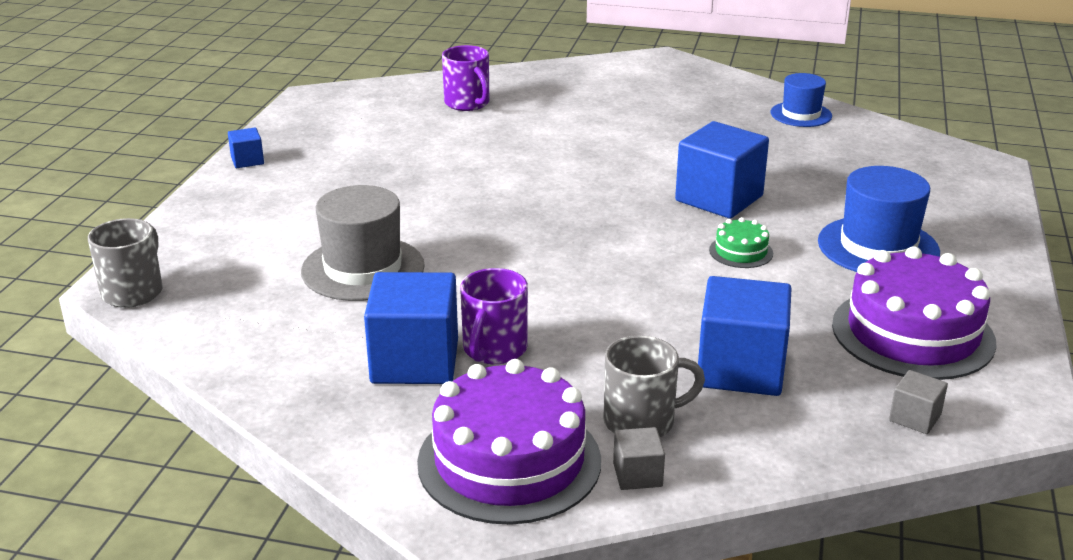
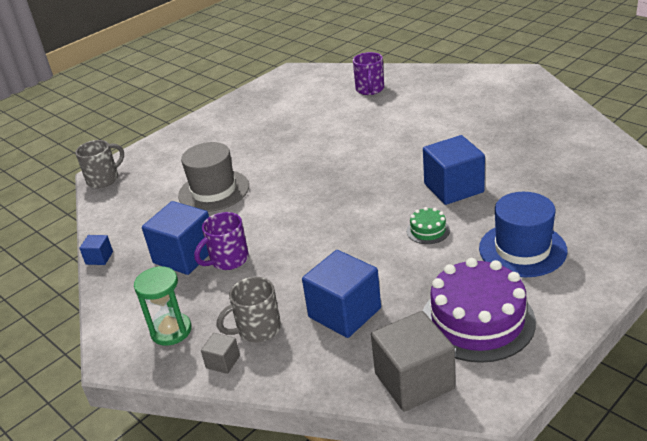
camera: 35 degrees right, 5 degrees up
blue cube [228,128,264,168] -> blue cube moved to [79,235,113,265]
purple cake [417,359,601,525] -> green hourglass [134,266,192,346]
grey mug [603,336,705,437] -> grey mug turned 135 degrees clockwise [217,277,281,342]
blue hat [771,73,832,127] -> none
grey cube [889,370,948,434] -> grey cube [371,311,455,412], size x2.14

